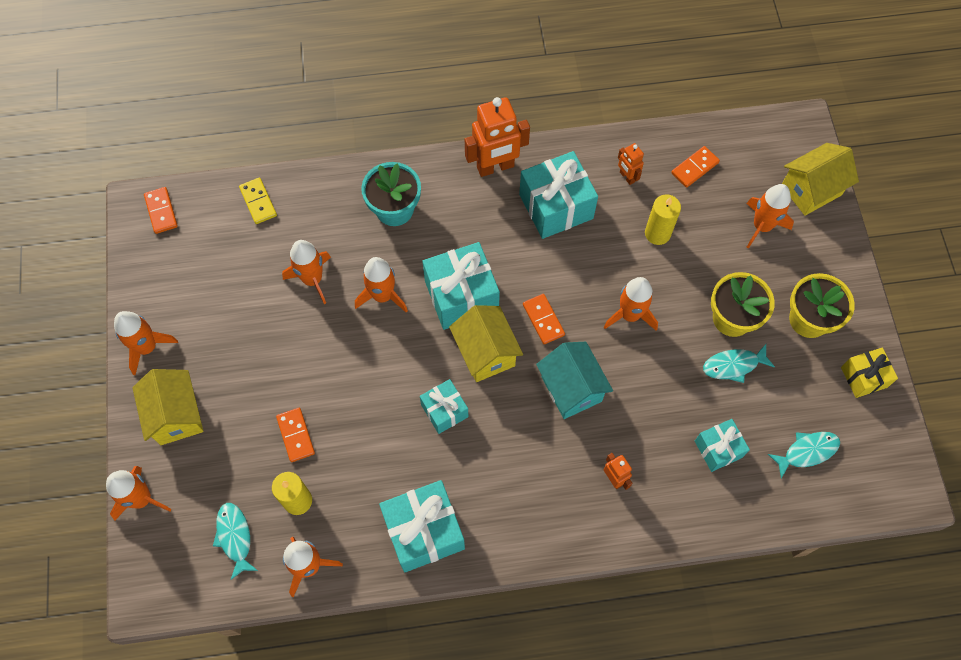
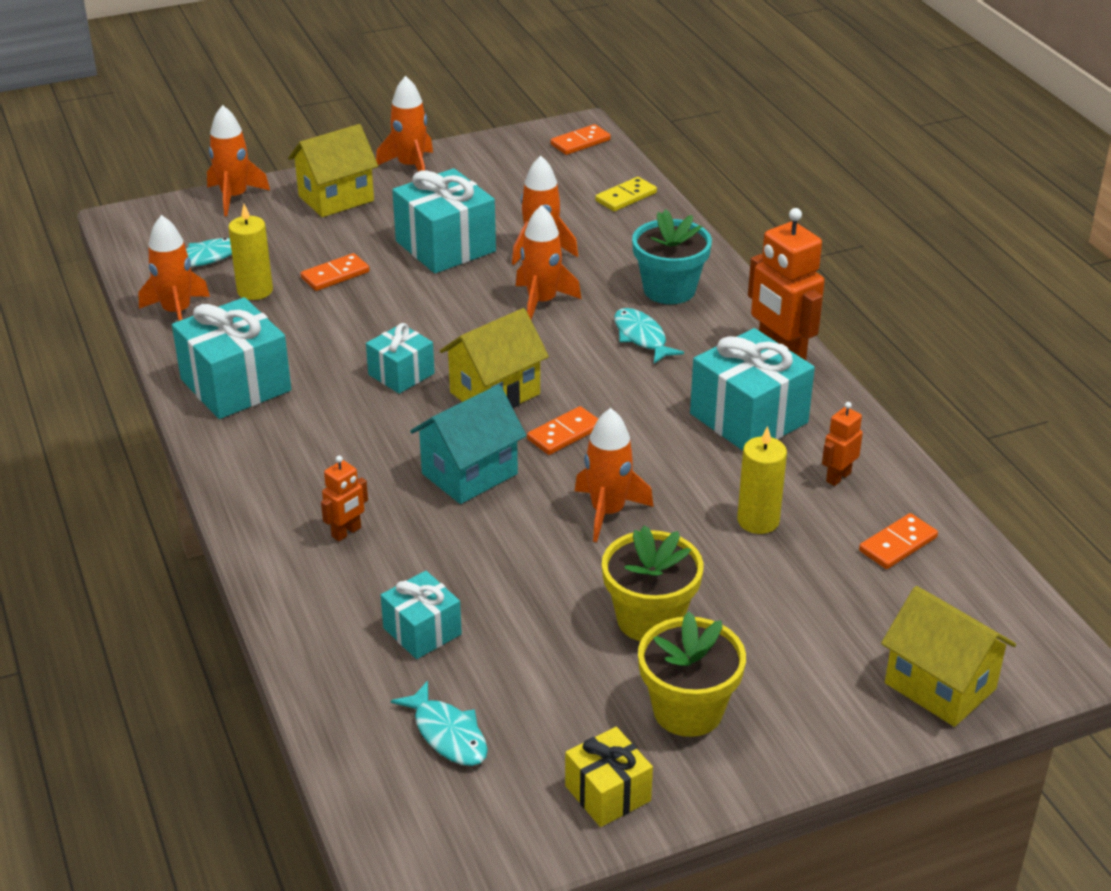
camera: 75 degrees right, 30 degrees down
turquoise gift [422,242,500,330] -> turquoise gift moved to [392,168,496,273]
orange domino [671,146,720,188] -> orange domino turned 75 degrees counterclockwise [859,513,938,569]
turquoise fish [703,344,775,383] -> turquoise fish moved to [614,308,684,364]
orange rocket [746,184,794,249] -> none

